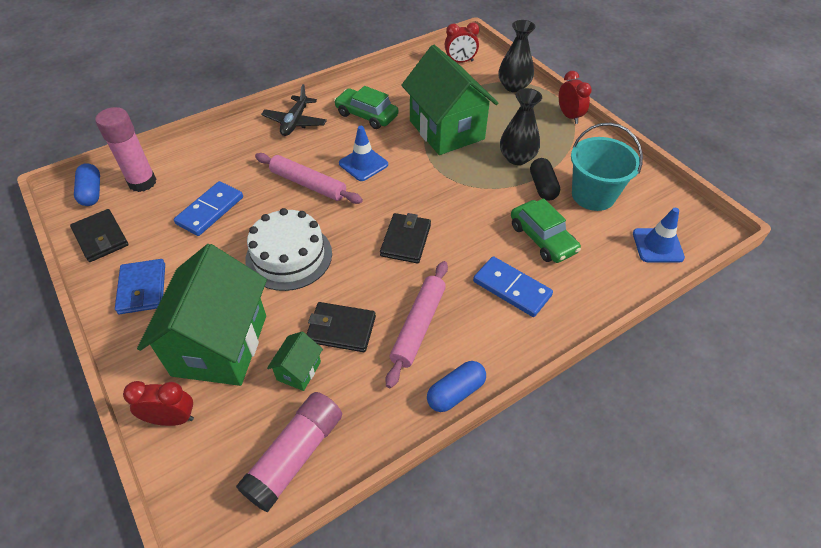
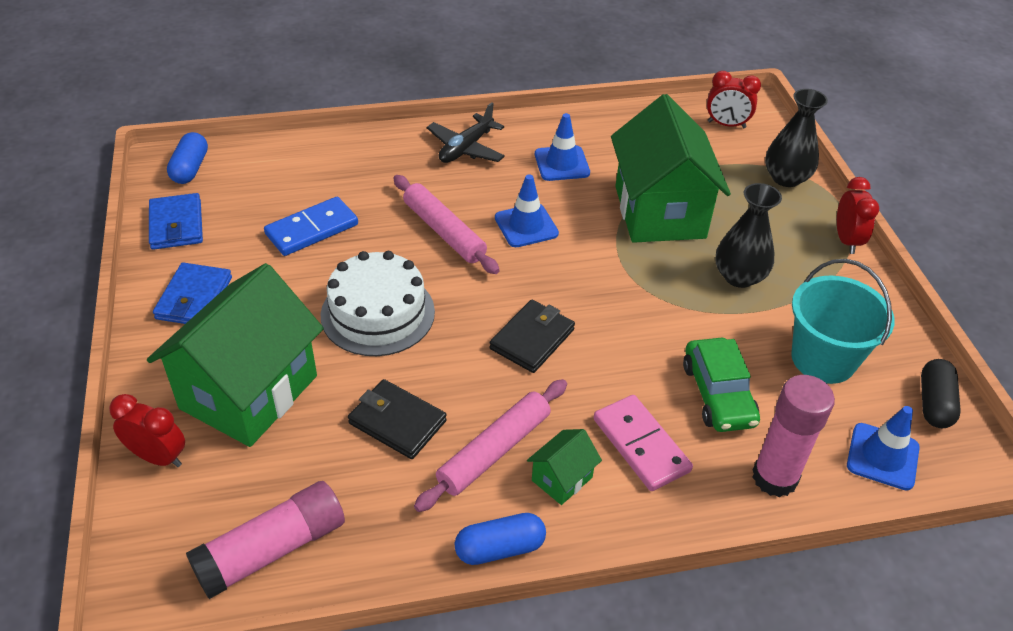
camera: 20 degrees right, 5 degrees down
black wallet [70,209,129,262] -> blue wallet [149,193,203,250]
pink glue stick [95,107,156,192] -> pink glue stick moved to [752,375,835,497]
green house [267,332,323,391] -> green house moved to [527,429,602,505]
green car [334,86,398,129] -> blue traffic cone [535,113,590,181]
blue domino [473,256,553,317] -> pink domino [594,395,693,491]
black capsule [530,158,560,201] -> black capsule moved to [921,359,961,428]

